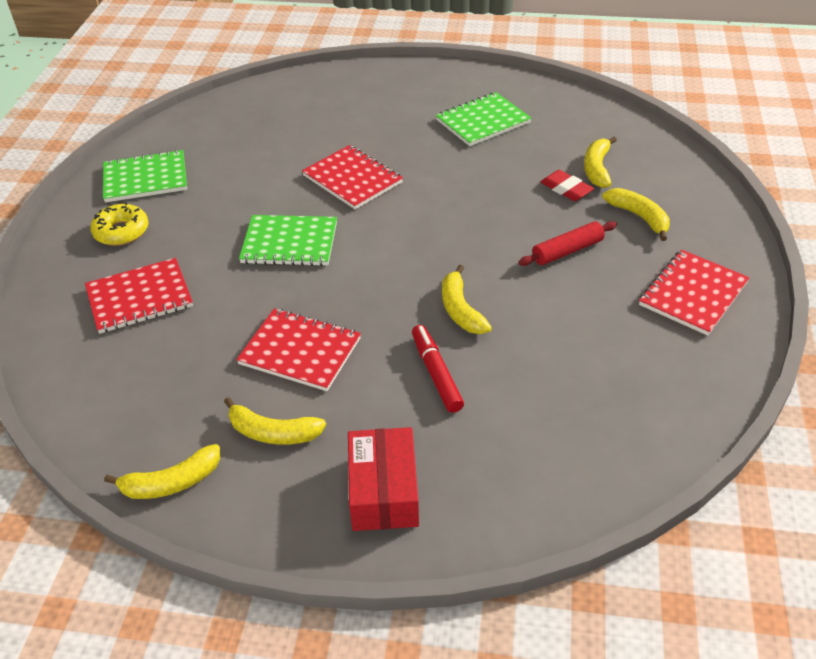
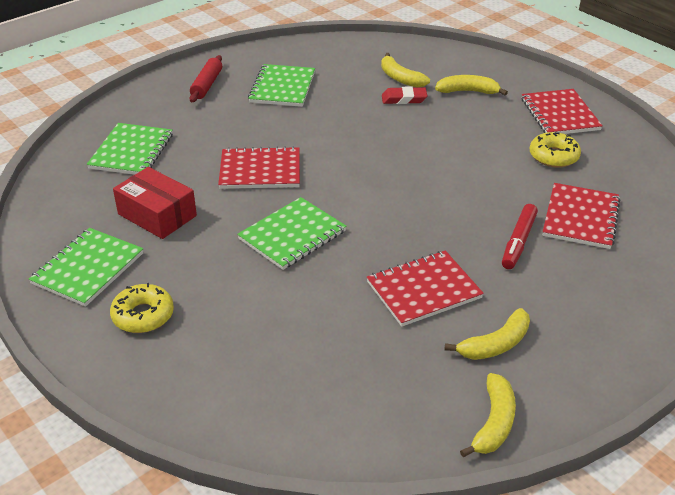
camera: 50 degrees left, 5 degrees down
red notebook [85,258,193,334] -> red notebook moved to [543,183,621,249]
red box [348,427,419,531] -> red box moved to [113,167,197,239]
red marker [412,325,464,413] -> red marker turned 90 degrees counterclockwise [502,204,538,269]
yellow banana [442,265,492,334] -> none
red rolling pin [518,221,617,266] -> red rolling pin moved to [190,55,222,102]
none -> green notebook [87,123,173,175]
none -> yellow donut [530,132,581,168]

